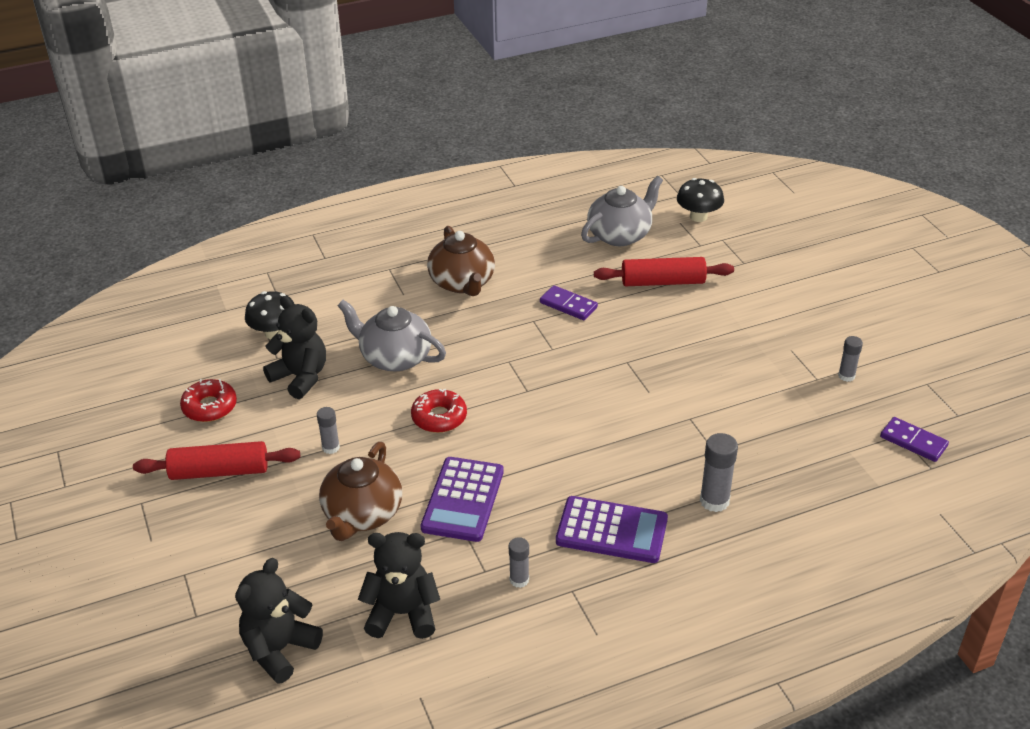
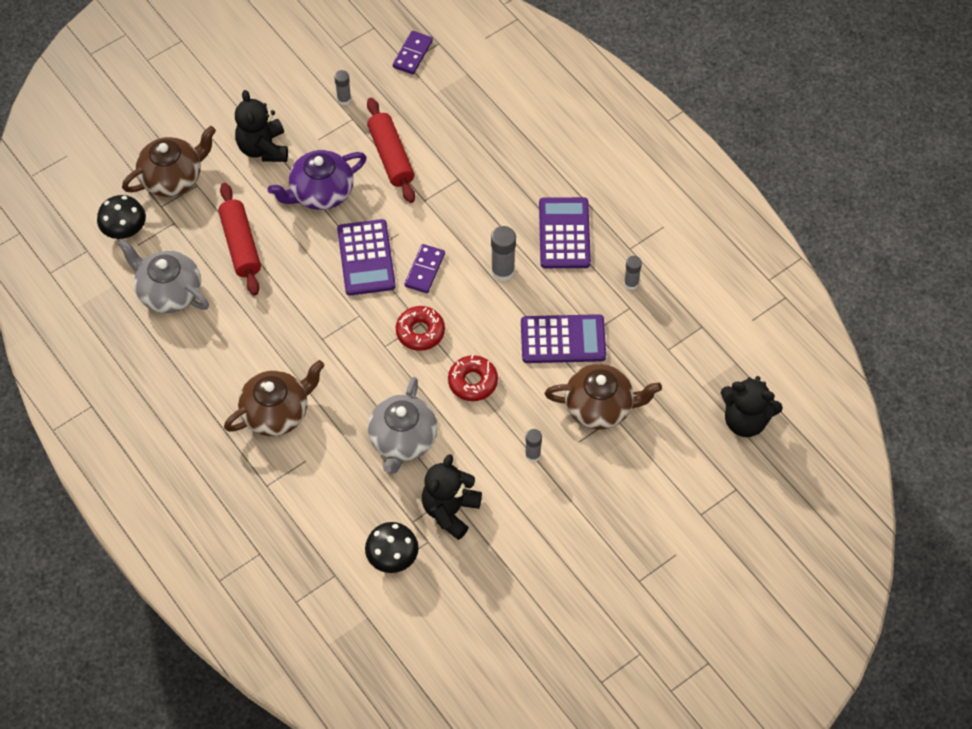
camera: 105 degrees left, 20 degrees up
red rolling pin [133,441,300,480] -> red rolling pin moved to [367,98,415,203]
red donut [180,379,237,422] -> red donut moved to [396,306,445,351]
black teddy bear [358,532,440,639] -> black teddy bear moved to [235,90,288,162]
purple domino [540,285,598,320] -> purple domino moved to [404,244,445,293]
grey glue stick [700,433,738,512] -> grey glue stick moved to [491,226,516,281]
none -> brown teapot [122,126,216,197]
none -> purple teapot [267,150,367,210]
none -> purple calculator [337,219,396,296]

